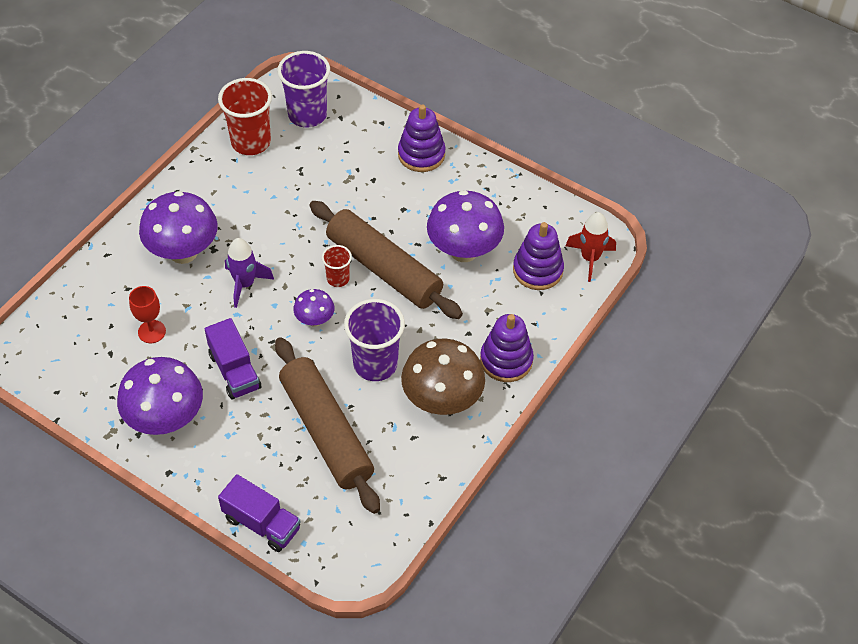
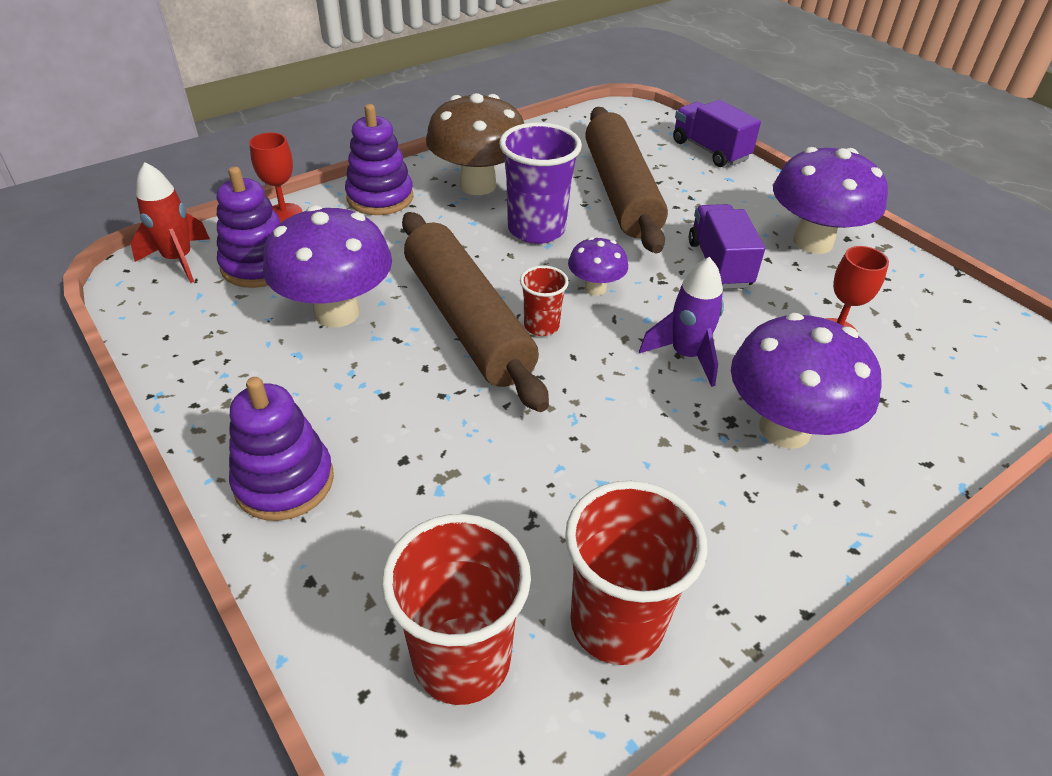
camera: 160 degrees left, 10 degrees down
purple cup [277,51,330,128] -> red cup [381,514,531,705]
none -> red goblet [249,132,302,223]

